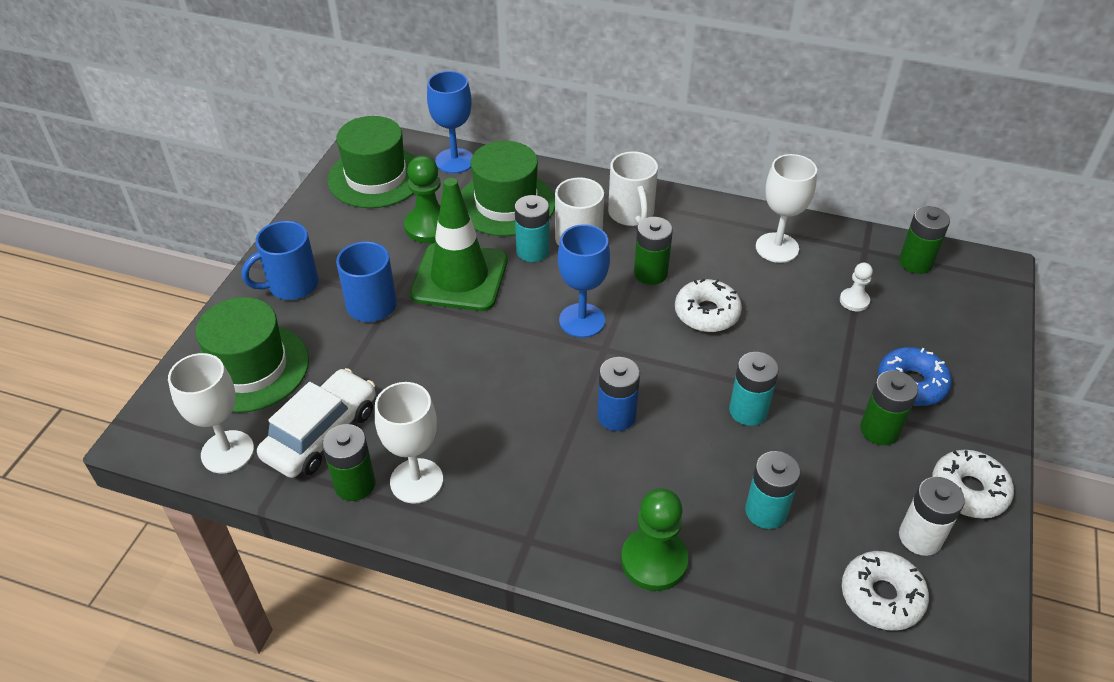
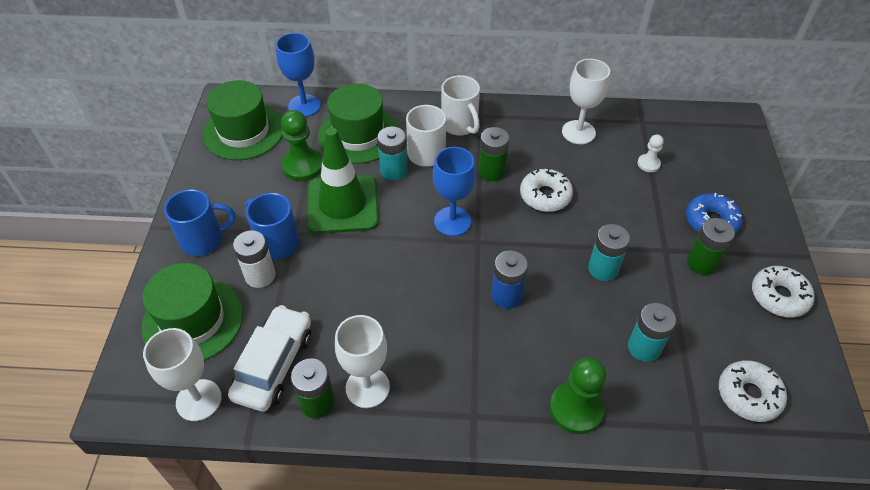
camera: 15 degrees left, 5 degrees up
blue mug [241,221,319,300] -> blue mug turned 150 degrees counterclockwise [164,189,236,256]
green battery [899,206,950,274] -> none
white battery [899,477,965,556] -> white battery moved to [233,230,275,288]

